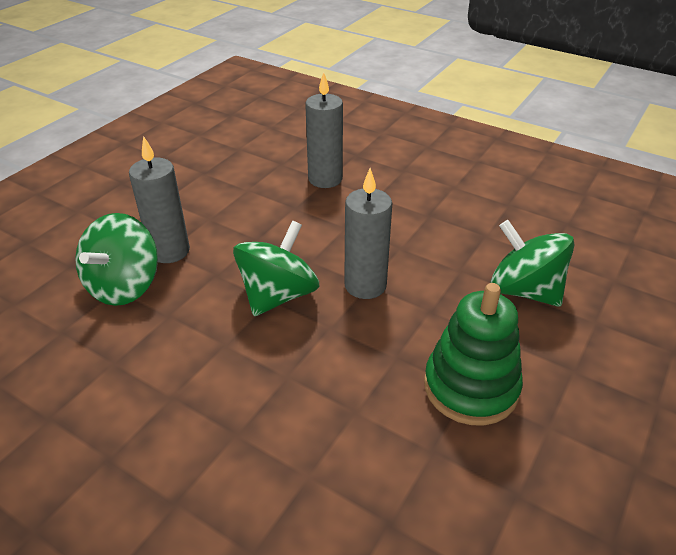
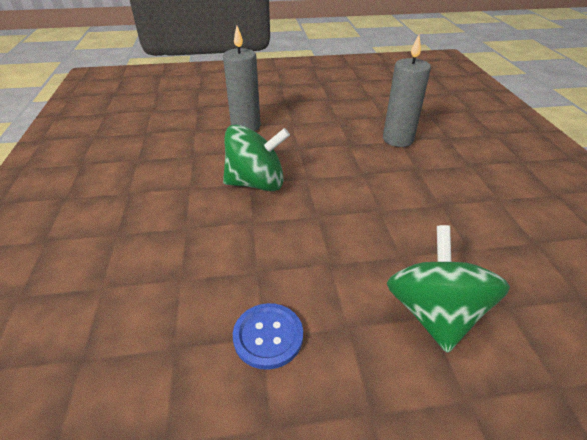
camera: 50 degrees right, 0 degrees up
green spinning top [75,213,158,306] -> none
grey candle [344,168,392,299] -> none
green stacking toy [424,283,523,426] -> blue button [233,303,303,370]

